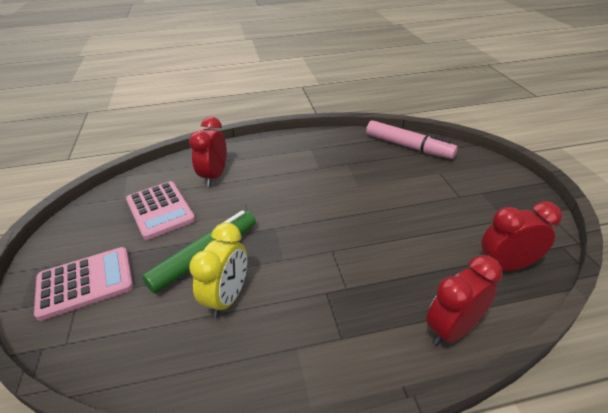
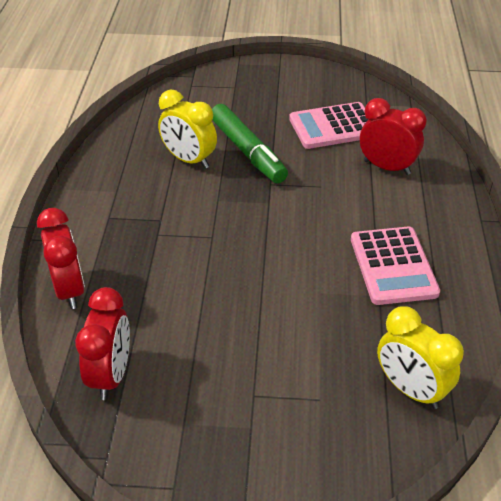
camera: 105 degrees right, 5 degrees up
pink calculator [34,247,133,321] -> pink calculator moved to [351,227,440,305]
pink marker [366,120,457,159] -> yellow clock [377,306,464,409]

